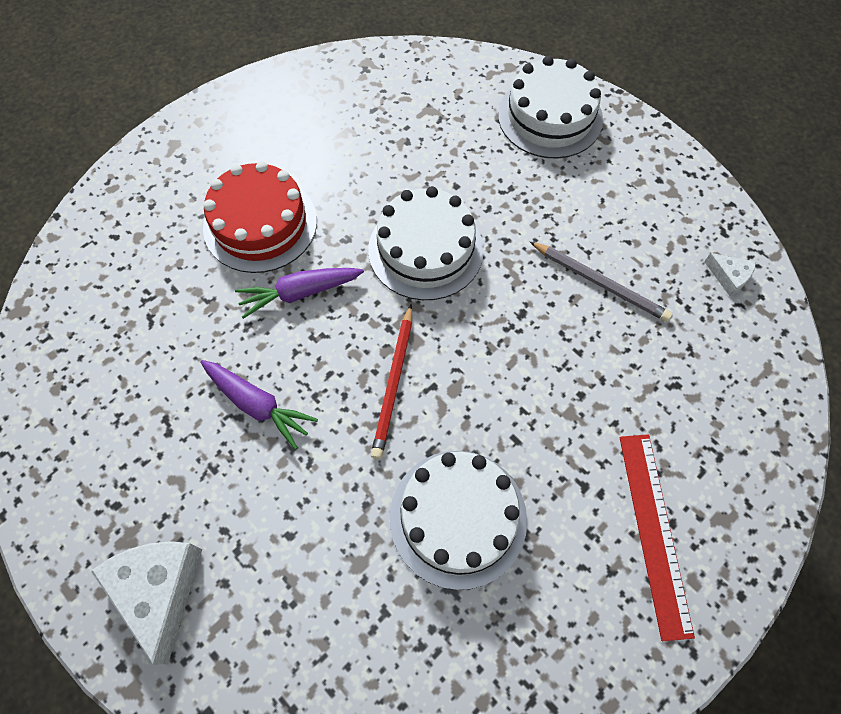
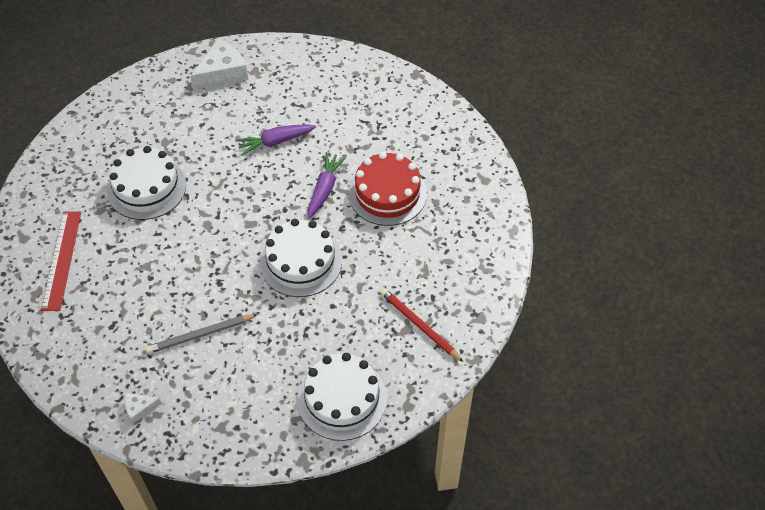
camera: 125 degrees right, 10 degrees down
white cheese [91,541,202,665] -> white cheese turned 60 degrees counterclockwise [191,39,248,90]
red pencil [371,305,412,459] -> red pencil moved to [380,288,463,362]
red ruler [620,434,695,641] -> red ruler turned 60 degrees clockwise [41,211,81,311]

